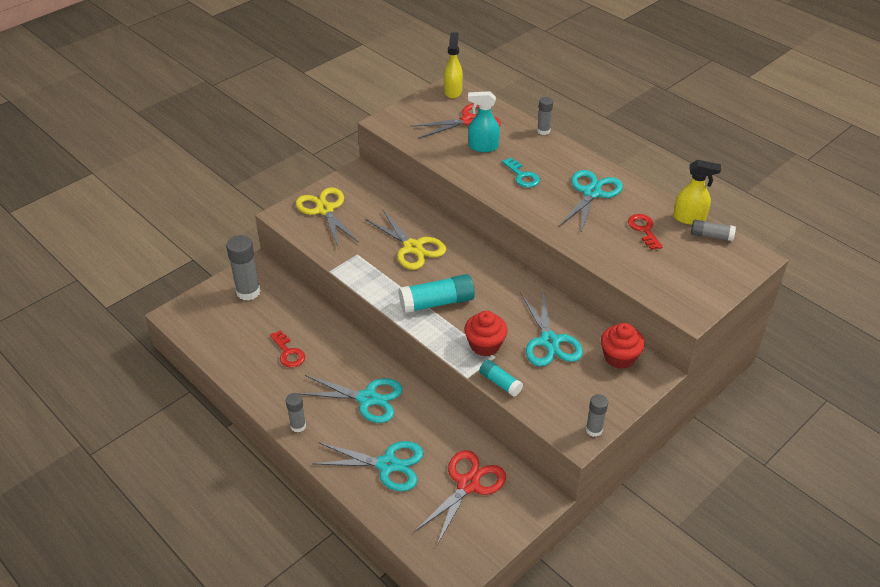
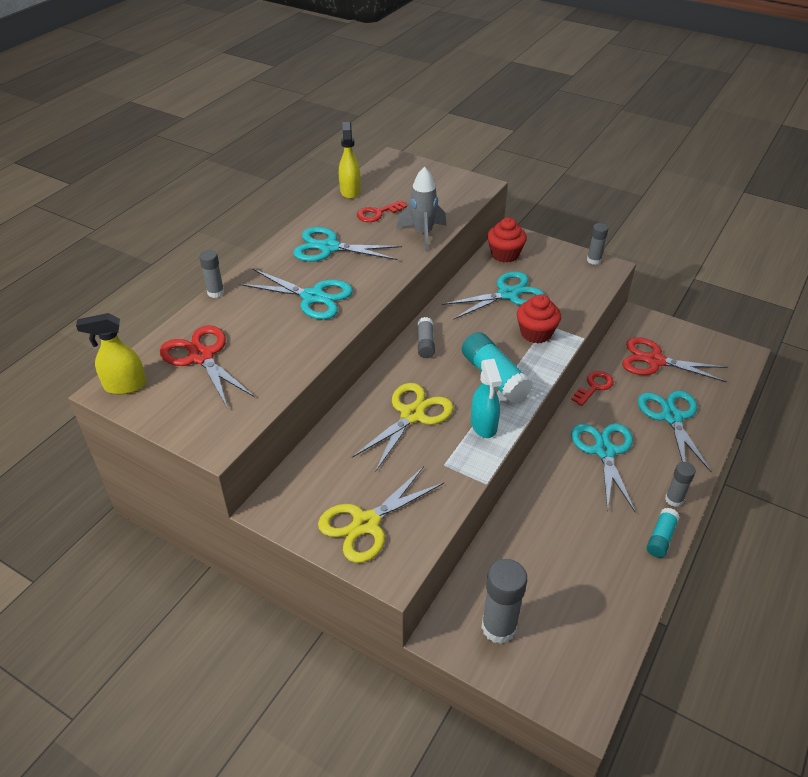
camera: 105 degrees left, 0 degrees up
red key [270,330,305,368] -> red key moved to [571,371,614,406]
turquoise spray bottle [468,91,500,152] -> turquoise spray bottle moved to [471,359,502,438]
turquoise glue stick [479,360,523,397] -> turquoise glue stick moved to [647,508,680,558]
turquoise key [502,157,540,187] -> turquoise scissors [240,269,353,319]
grey glue stick [691,220,736,241] -> grey glue stick moved to [417,317,435,358]
none -> grey rocket [396,167,447,251]

